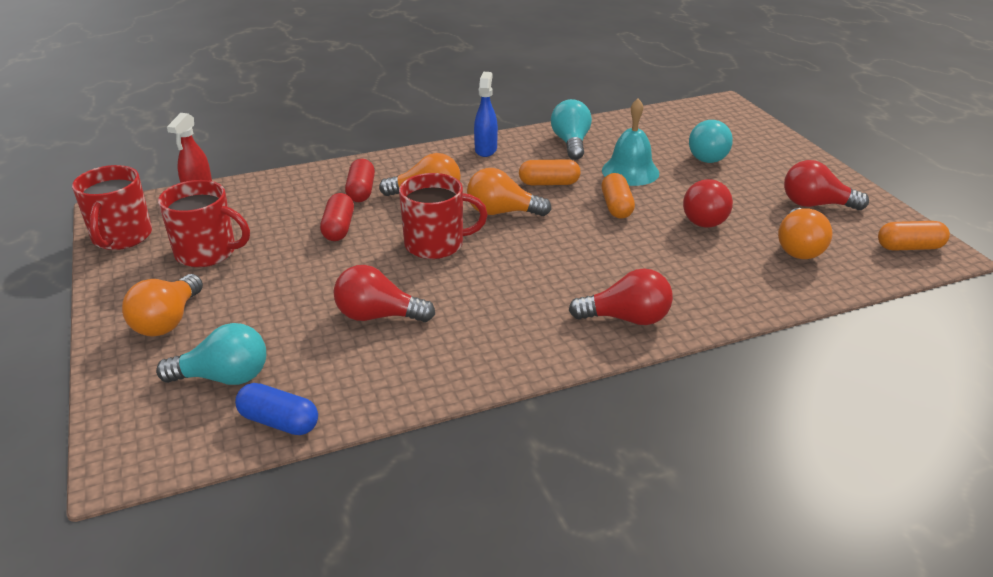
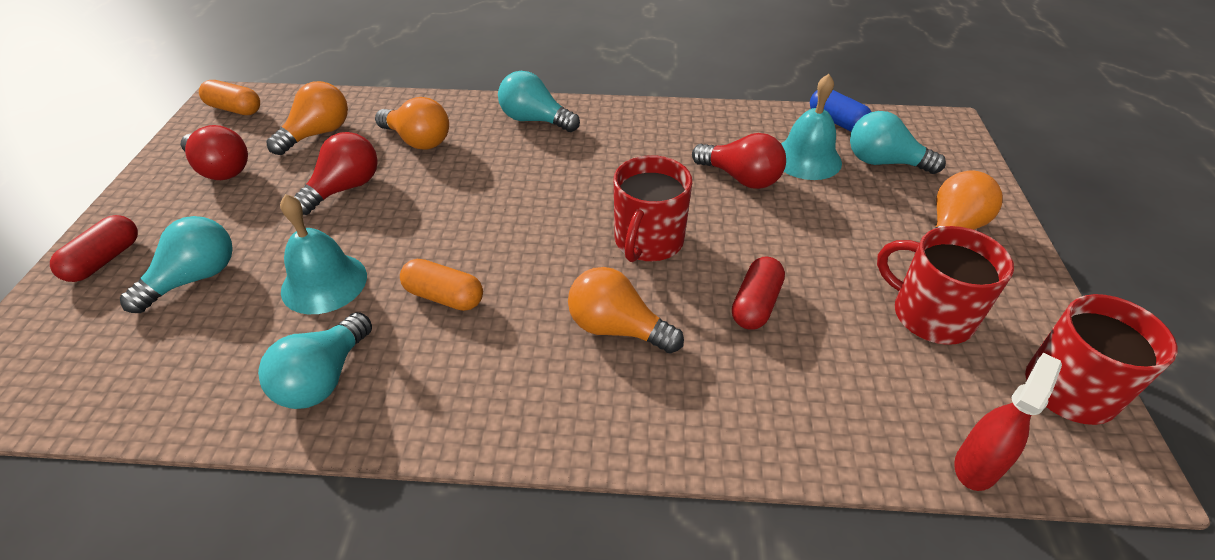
camera: 155 degrees left, 10 degrees up
red capsule [345,159,375,202] -> red capsule moved to [50,215,138,282]
red mug [399,173,488,259] -> red mug turned 90 degrees counterclockwise [614,155,692,262]
orange light bulb [467,168,552,216] -> orange light bulb moved to [375,97,449,150]
blue spray bottle [474,72,498,157] -> none
red light bulb [569,268,673,325] -> turquoise light bulb [498,71,580,132]
orange capsule [602,173,635,219] -> none
none -> turquoise bell [781,74,842,180]

